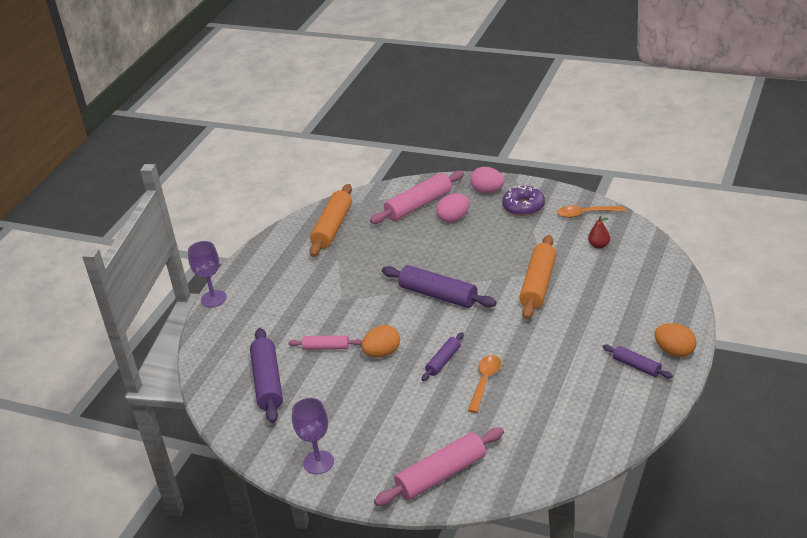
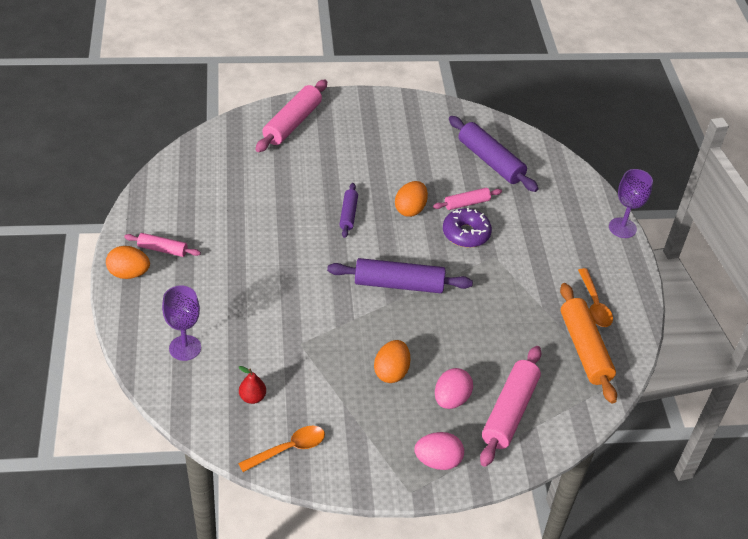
camera: 145 degrees right, 10 degrees up
purple goblet [292,398,334,474] -> purple goblet moved to [162,286,201,361]
orange spoon [468,355,501,413] -> orange spoon moved to [578,268,613,327]
purple donut [502,185,545,216] -> purple donut moved to [443,208,492,248]
orange rolling pin [520,235,556,319] -> none
purple rolling pin [603,345,673,378] -> pink rolling pin [124,233,201,257]
none -> orange egg [374,340,410,383]

